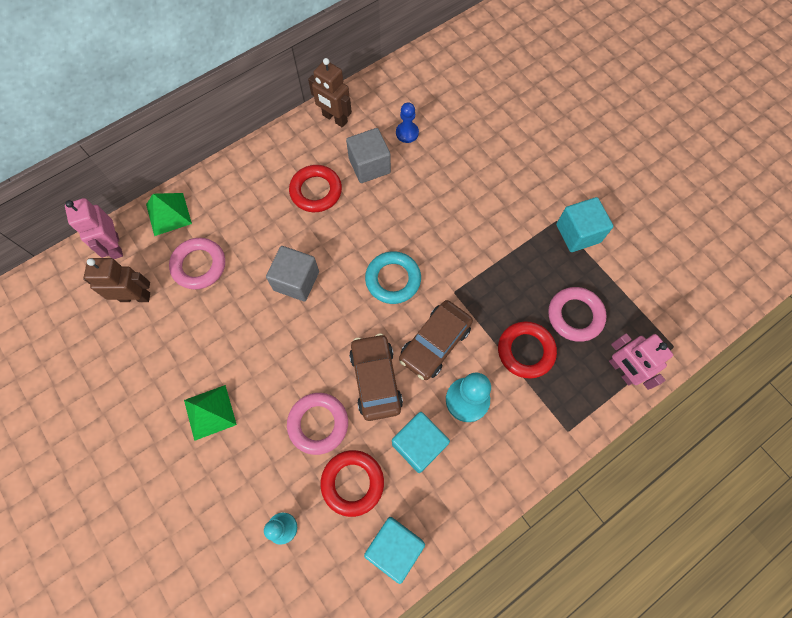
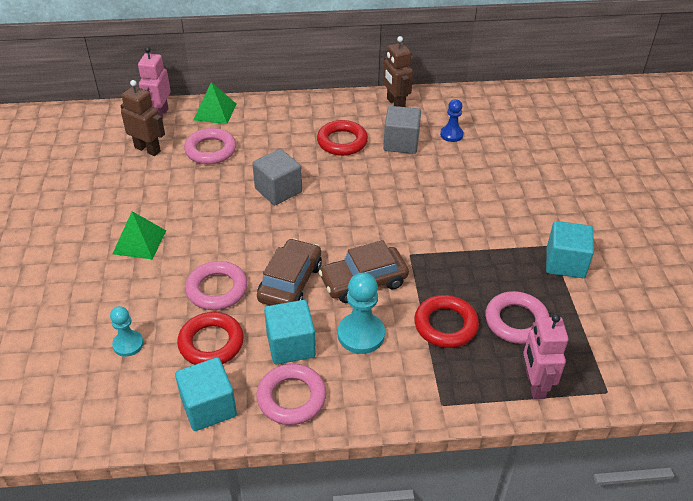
camera: 30 degrees right, 25 degrees down
turquoise ring [365,251,421,304] -> none
none -> pink ring [257,364,326,425]

